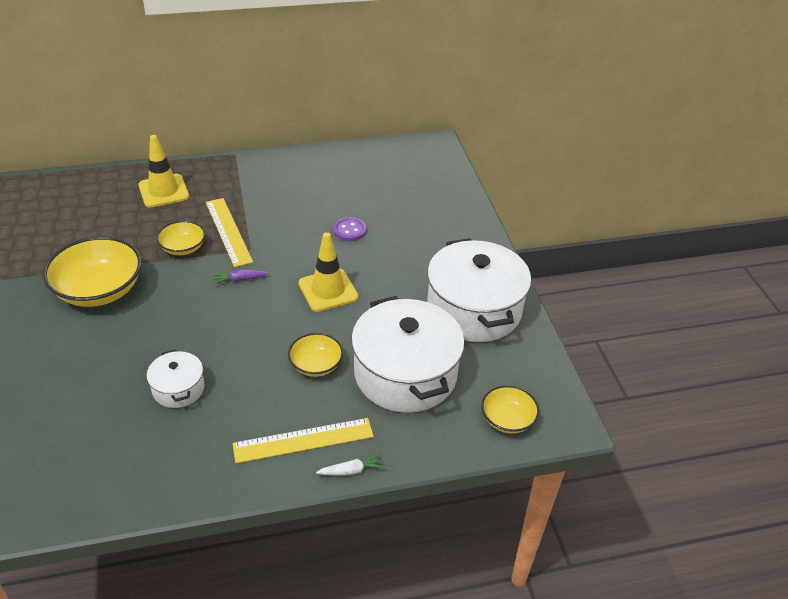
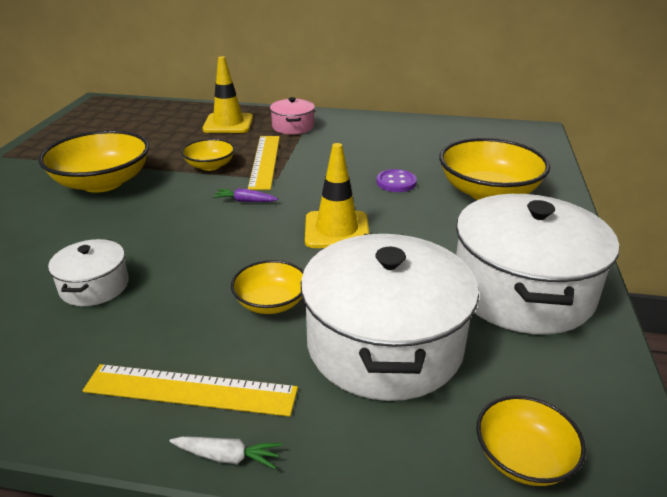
camera: 25 degrees right, 10 degrees down
none -> pink pot [270,97,315,134]
none -> yellow bowl [439,138,550,200]

